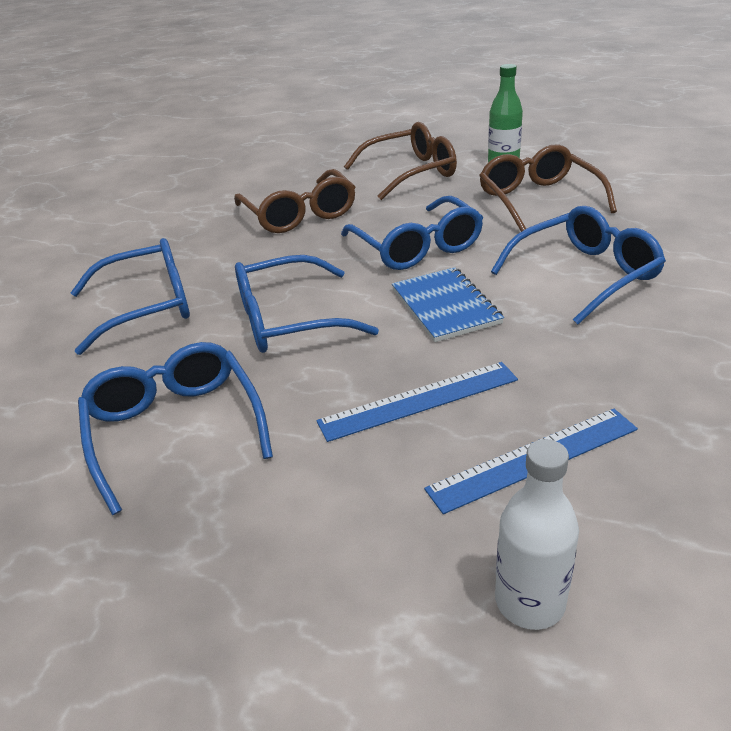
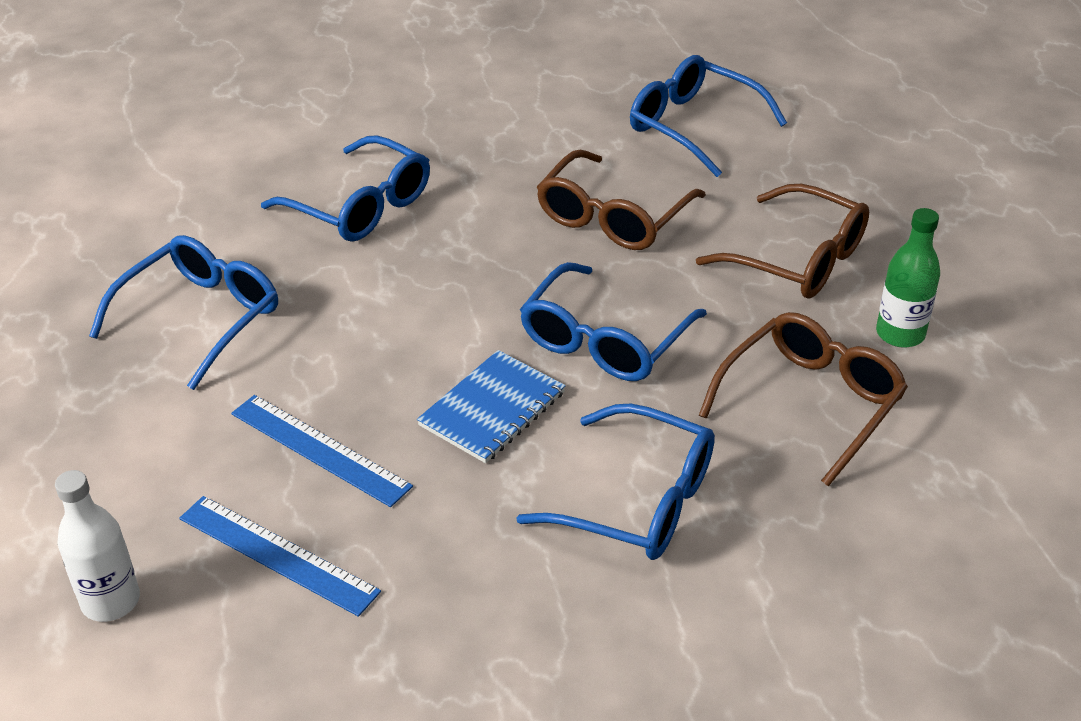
camera: 55 degrees right, 5 degrees up
blue glasses [235,255,379,353] -> blue glasses moved to [630,55,787,177]

